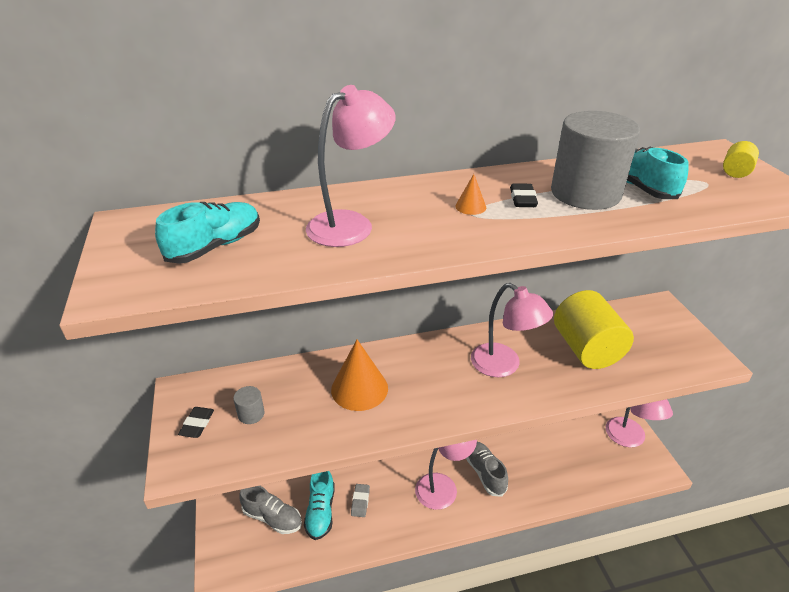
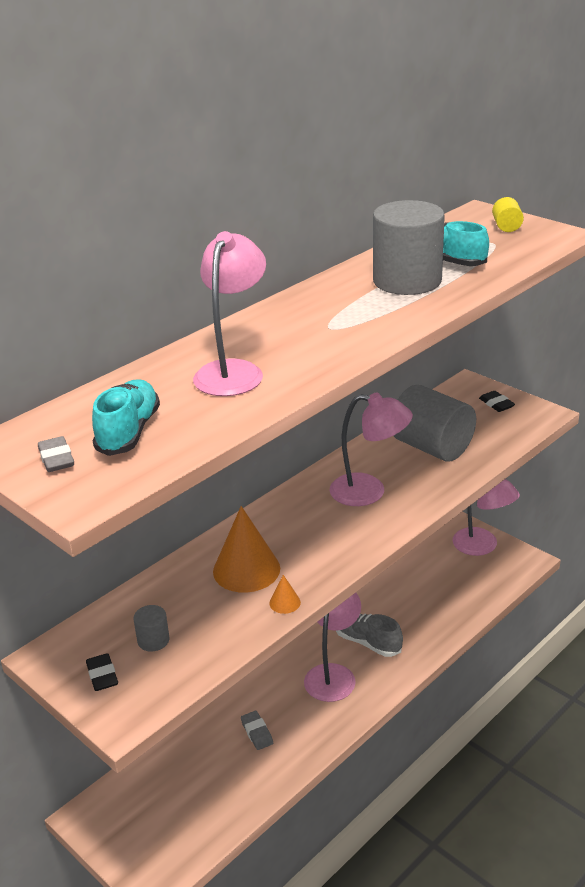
camera: 30 degrees left, 5 degrees down
grey shoe [239,486,302,534] -> none
turquoise shoe [304,471,335,540] -> none
orange cone [455,174,486,215] -> orange cone moved to [269,575,301,614]
black eraser [510,183,538,207] -> black eraser moved to [479,391,515,412]
yellow cylinder [554,290,634,369] -> grey cylinder [394,385,476,462]
none -> grey eraser [38,436,74,472]

